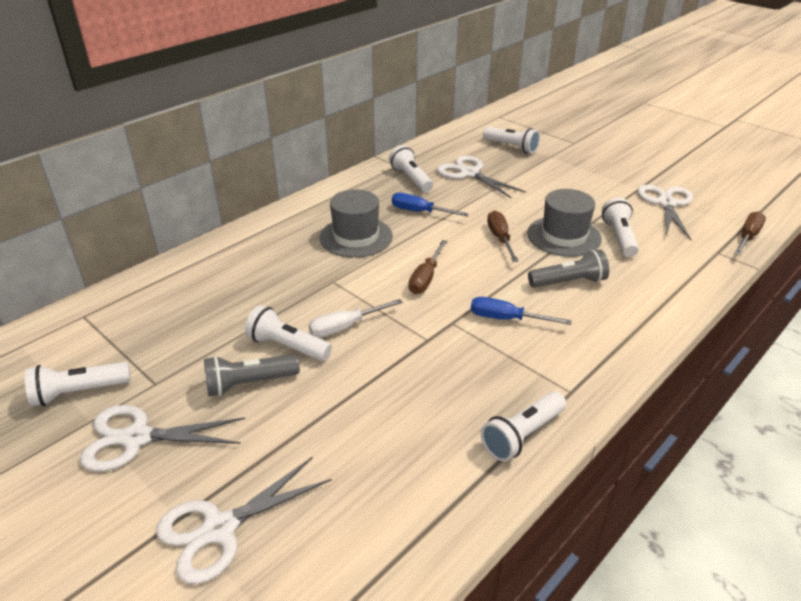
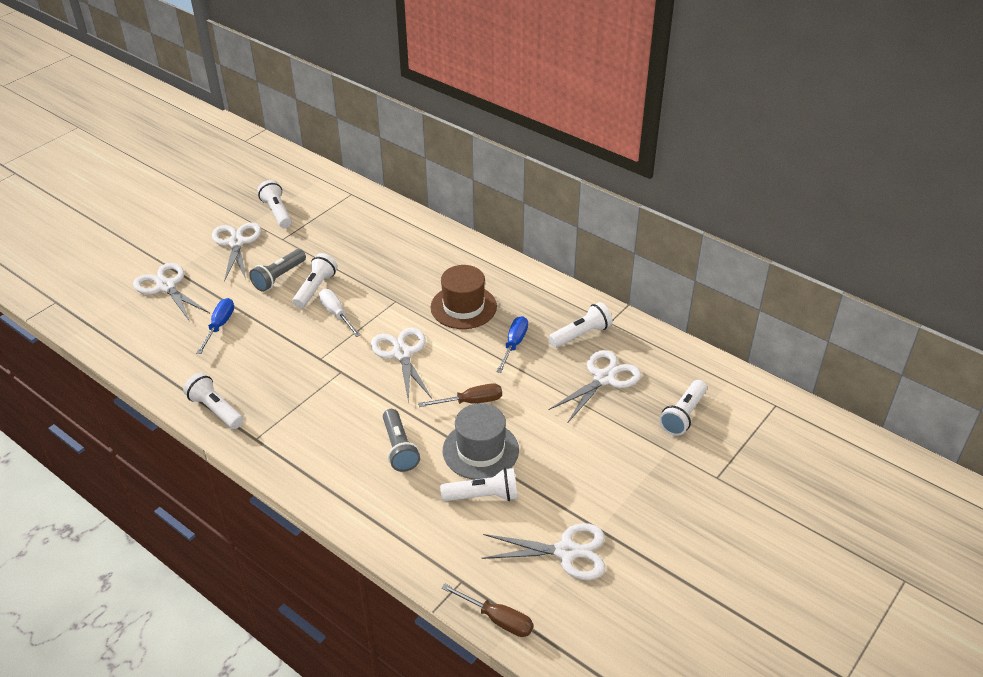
camera: 85 degrees right, 5 degrees up
grey flashlight [204,354,300,396] -> grey flashlight turned 120 degrees counterclockwise [249,249,306,292]
grey hat [320,189,393,258] -> brown hat [430,265,497,329]
brown screwdriver [409,240,447,294] -> white scissors [371,327,432,403]
blue screwdriver [471,297,572,325] -> blue screwdriver moved to [196,298,234,354]

